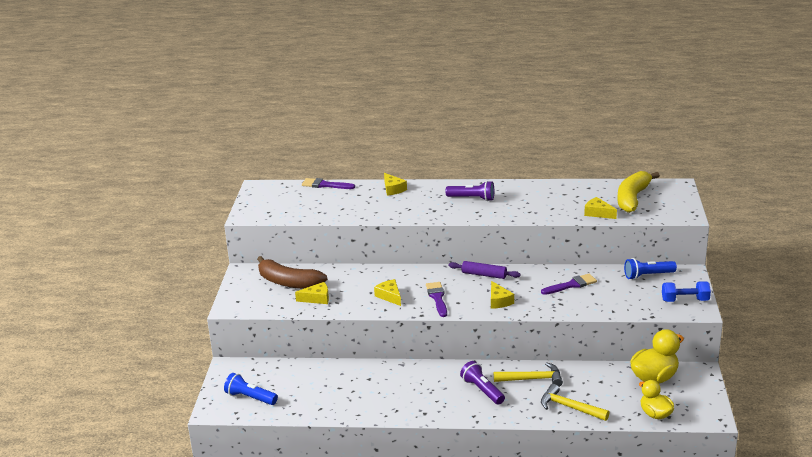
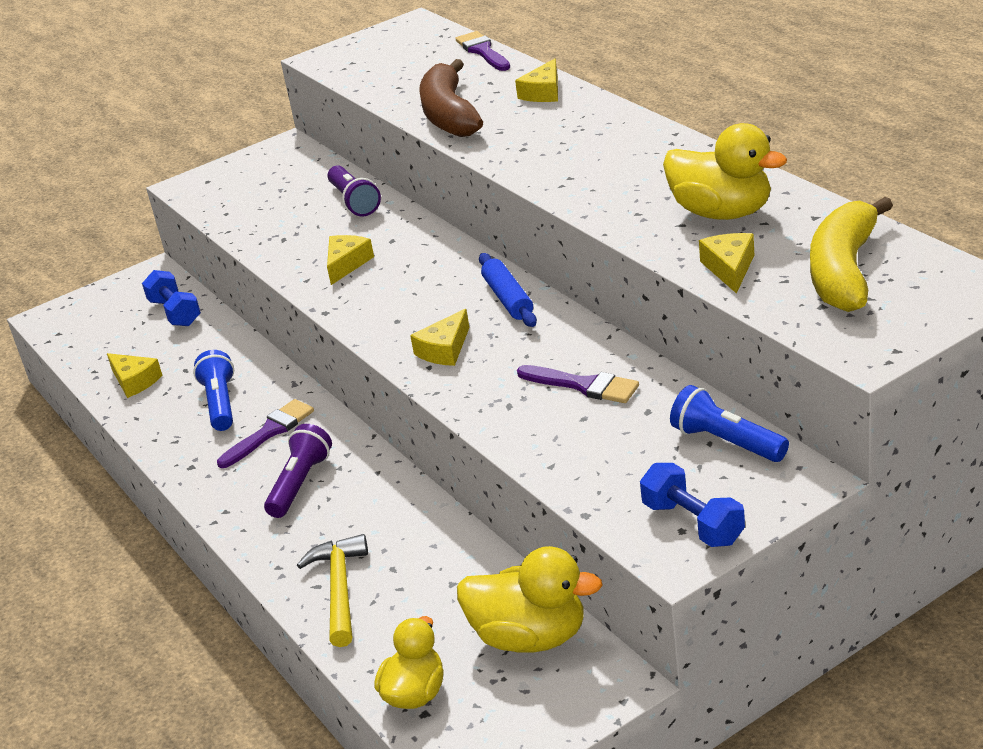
camera: 55 degrees right, 5 degrees up
blue flashlight [224,373,278,405] -> blue flashlight moved to [193,350,234,431]
brown banana [257,256,327,289] -> brown banana moved to [420,59,483,137]
yellow cheese [295,282,329,304] -> yellow cheese moved to [107,353,163,398]
purple brush [426,282,447,317] -> purple brush moved to [217,399,314,468]
purple flashlight [445,181,494,201] -> purple flashlight moved to [327,166,381,216]
purple rolling pin [448,261,521,279] -> blue rolling pin [479,253,537,327]
yellow hammer [494,362,563,387] -> none
yellow banana [617,171,660,213] -> yellow banana turned 60 degrees counterclockwise [810,197,893,312]
none -> blue dumbbell [142,270,201,326]
none -> yellow duck [663,123,787,220]

